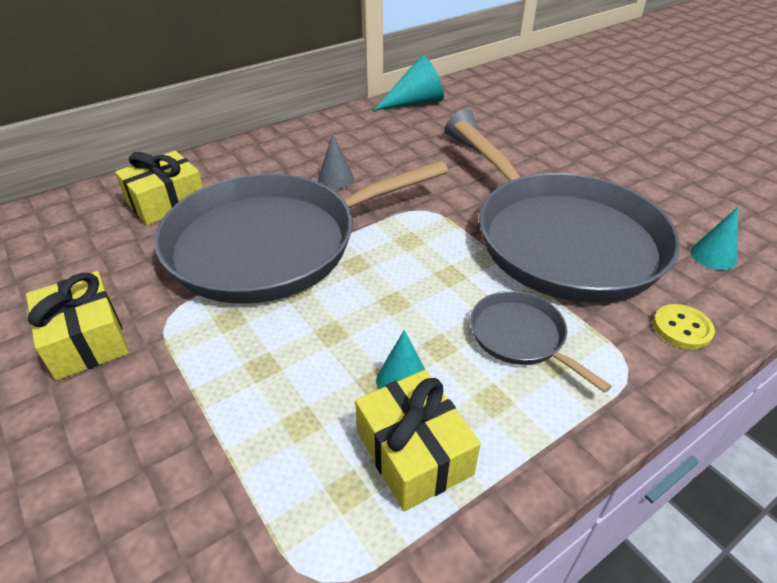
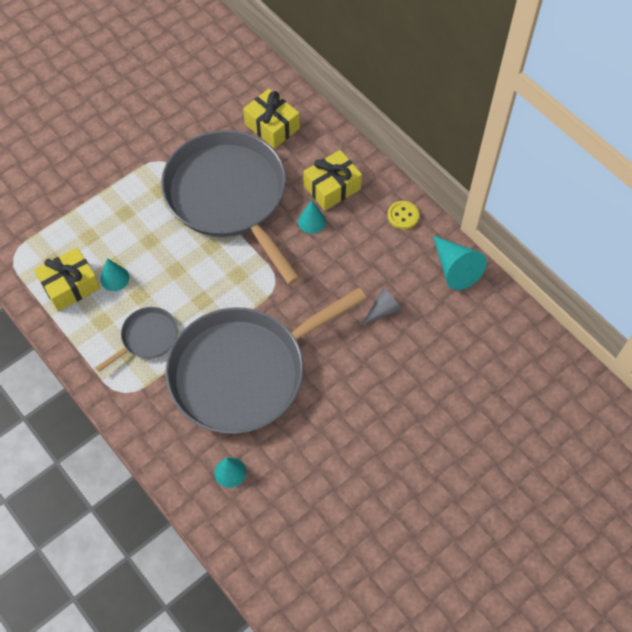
camera: 85 degrees right, 20 degrees up
yellow gift [26,271,129,380] -> yellow gift moved to [303,150,362,210]
grey cone [318,133,354,189] -> turquoise cone [298,200,326,234]
yellow button [653,304,715,349] -> yellow button moved to [387,201,419,230]

